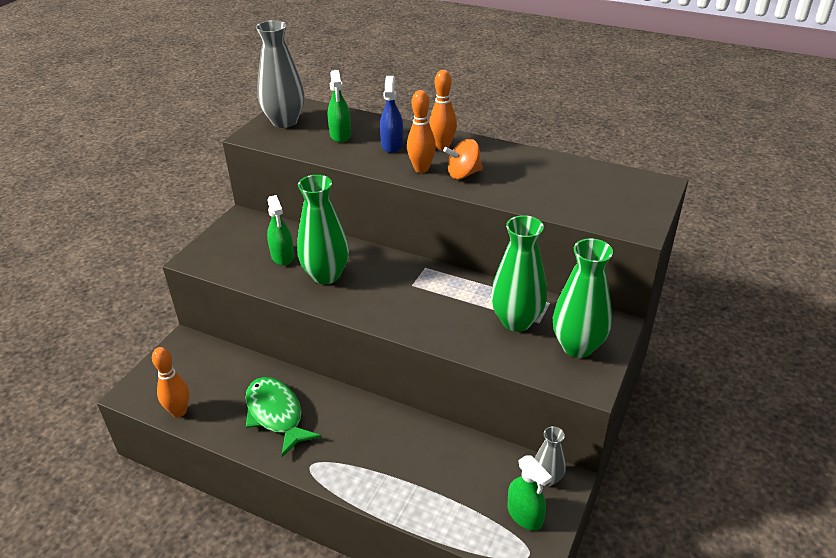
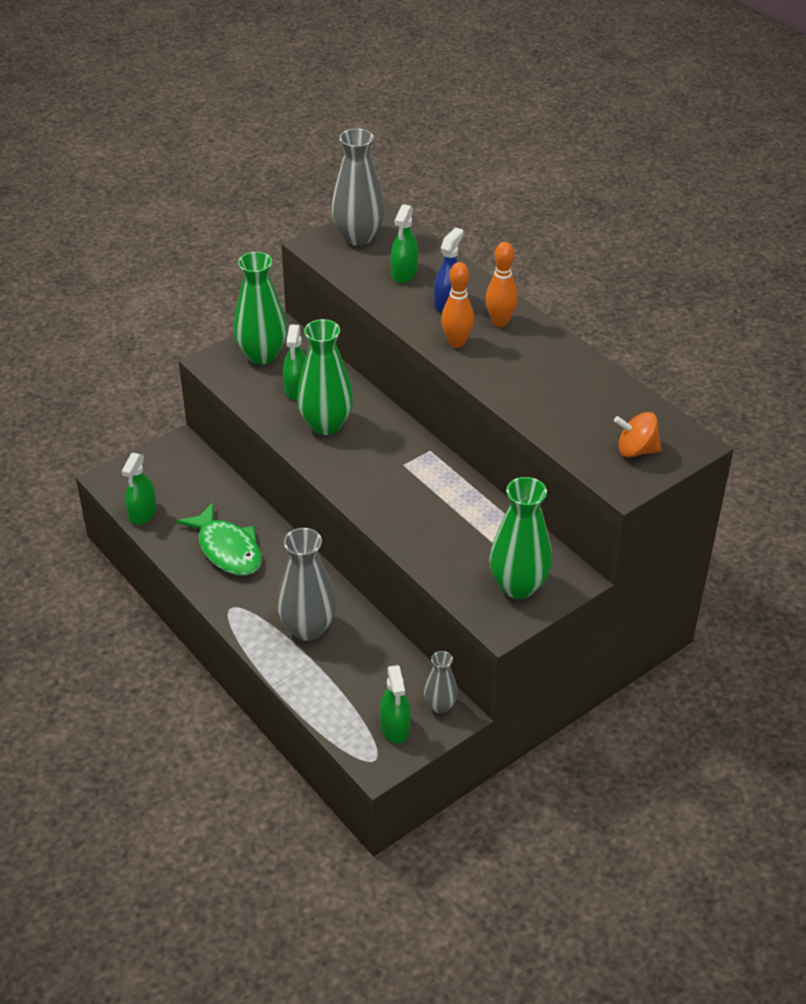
camera: 25 degrees right, 5 degrees up
orange bowling pin [152,347,189,417] -> green spray bottle [122,453,156,525]
green fish [246,377,321,457] -> green fish turned 150 degrees clockwise [176,502,262,576]
orange spinning top [443,139,483,179] -> orange spinning top moved to [614,412,662,457]
green vase [491,215,547,332] -> green vase moved to [234,252,287,364]
none -> grey vase [277,528,336,641]

